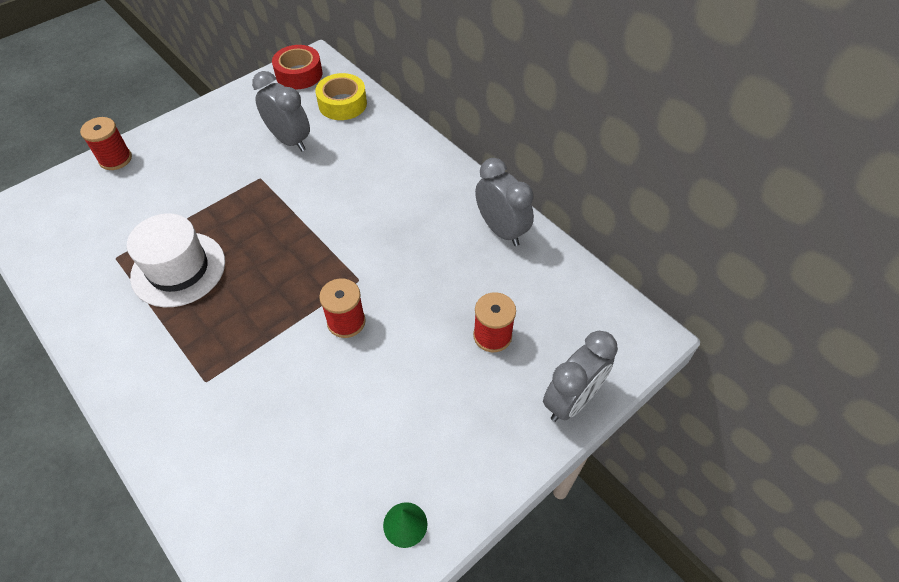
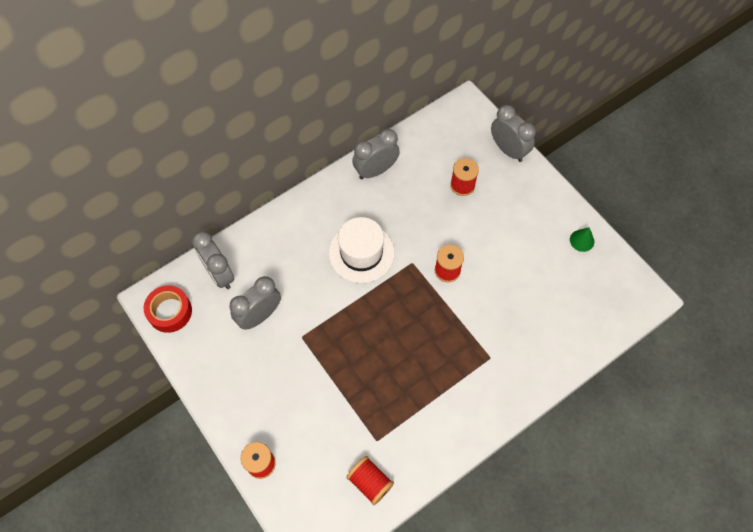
camera: 85 degrees left, 10 degrees up
white hat [127,213,225,307] -> white hat moved to [329,217,395,283]
yellow tape [315,73,367,120] -> grey clock [192,231,235,289]
none -> red spool [346,456,394,505]

